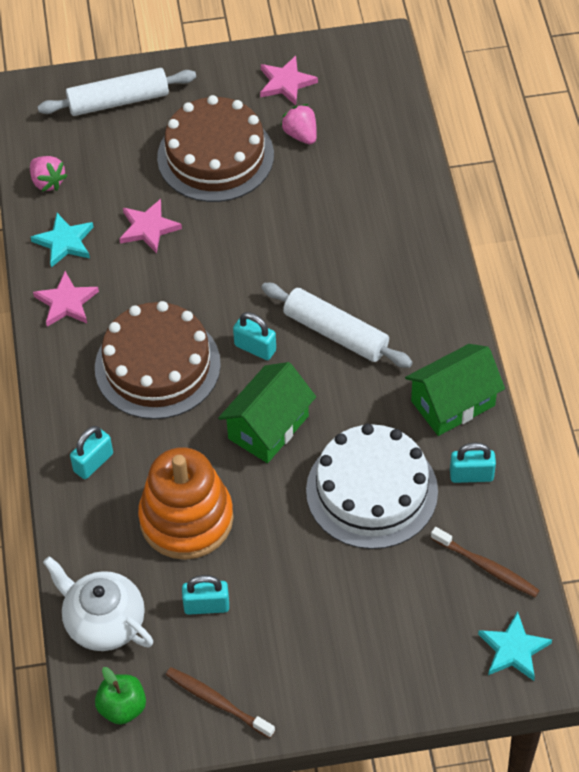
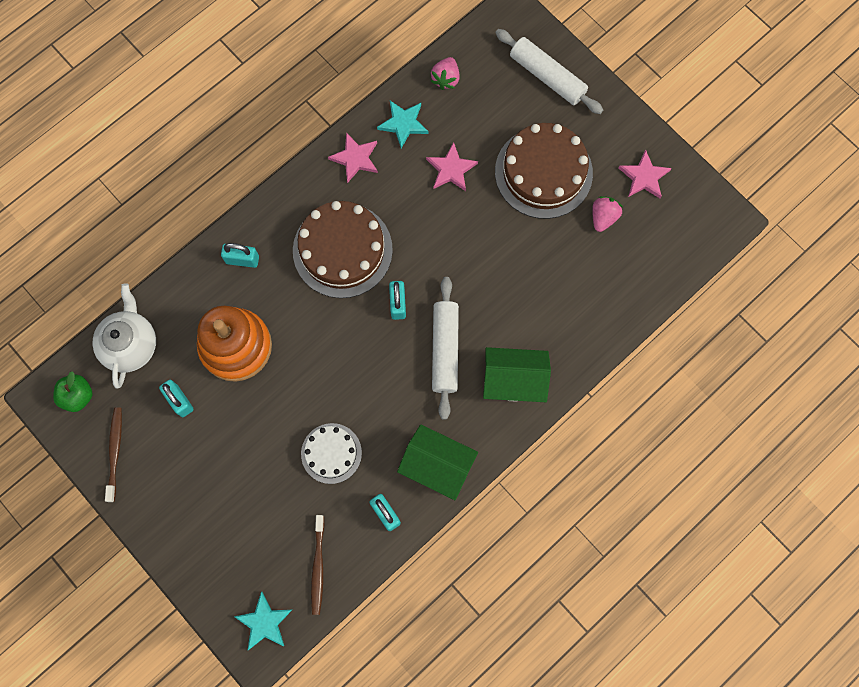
camera: 55 degrees right, 20 degrees up
green house [218,362,316,463] -> green house moved to [483,347,551,402]
white cake [306,424,438,549] -> white cake [301,423,362,484], size x0.58

